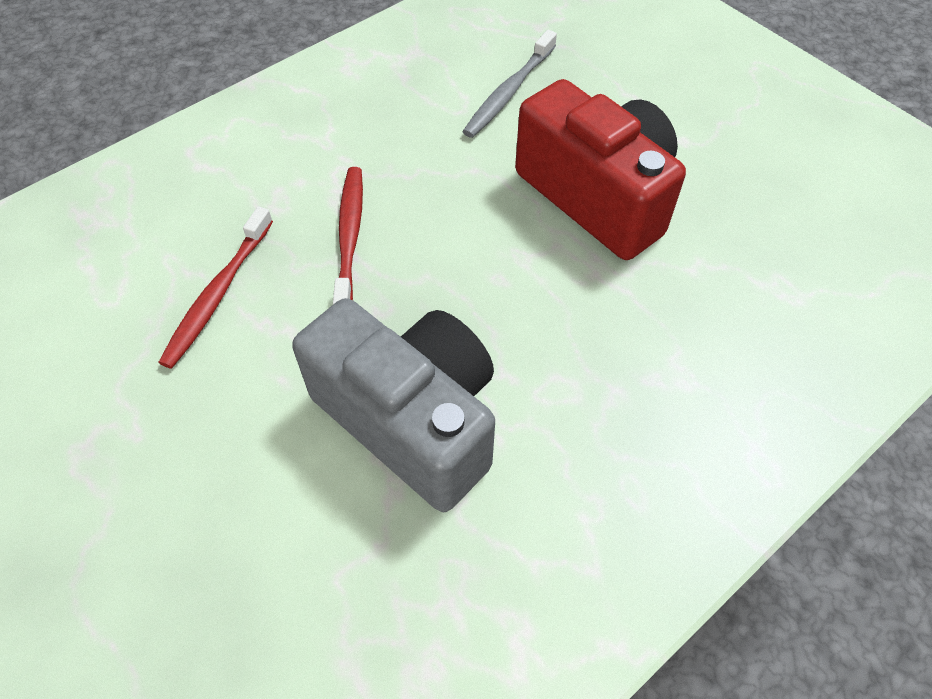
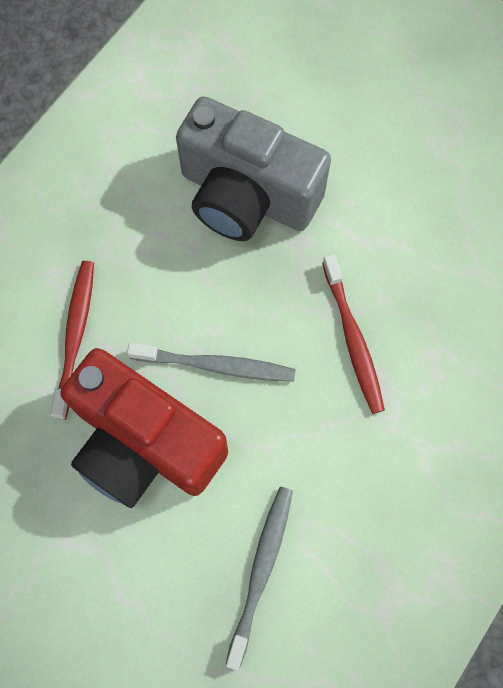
camera: 165 degrees right, 15 degrees up
red toothbrush [158,206,273,369] -> red toothbrush moved to [50,261,94,420]
none -> grey toothbrush [127,343,296,382]

